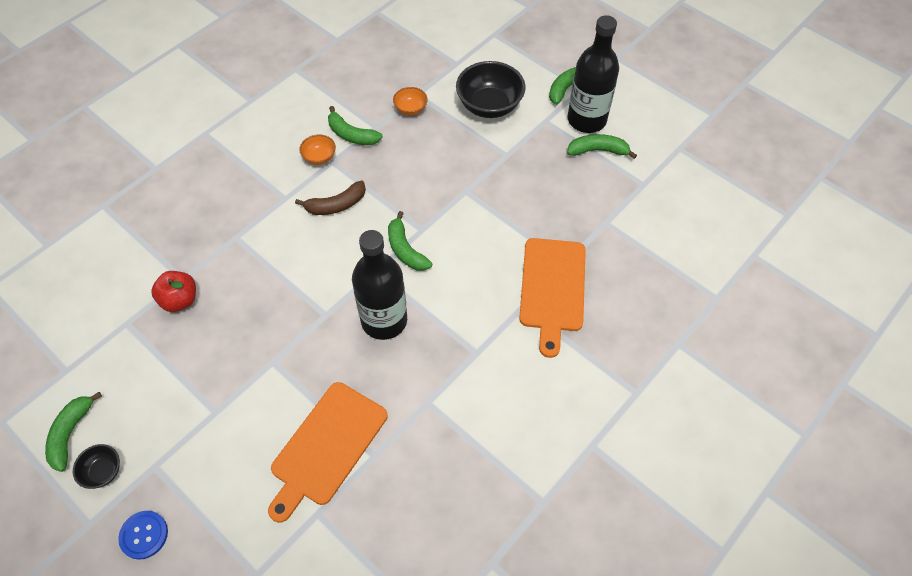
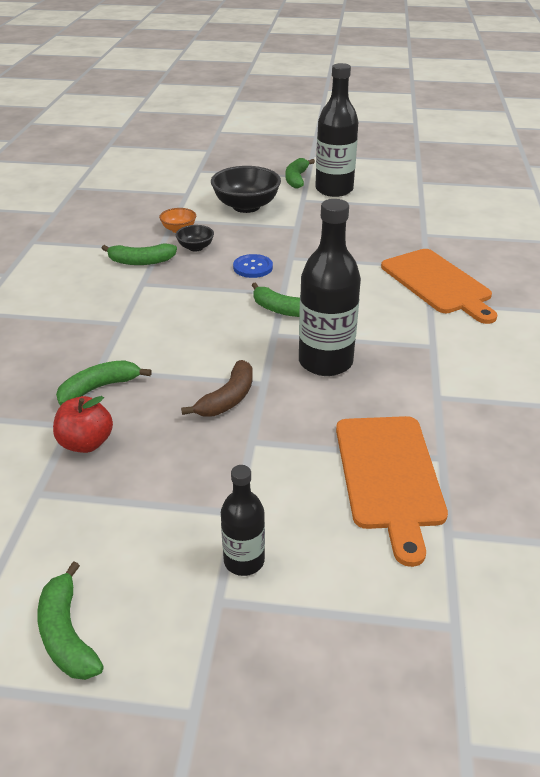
camera: 35 degrees left, 20 degrees down
black bowl [73,444,120,489] -> black bowl moved to [176,225,214,252]
blue button [118,511,168,560] -> blue button moved to [233,254,273,278]
brown banana [295,181,366,215] -> brown banana moved to [181,360,253,416]
orange bowl [299,135,336,165] -> none
green banana [567,134,637,159] -> green banana moved to [56,360,152,405]
none -> black bottle [221,465,265,576]

